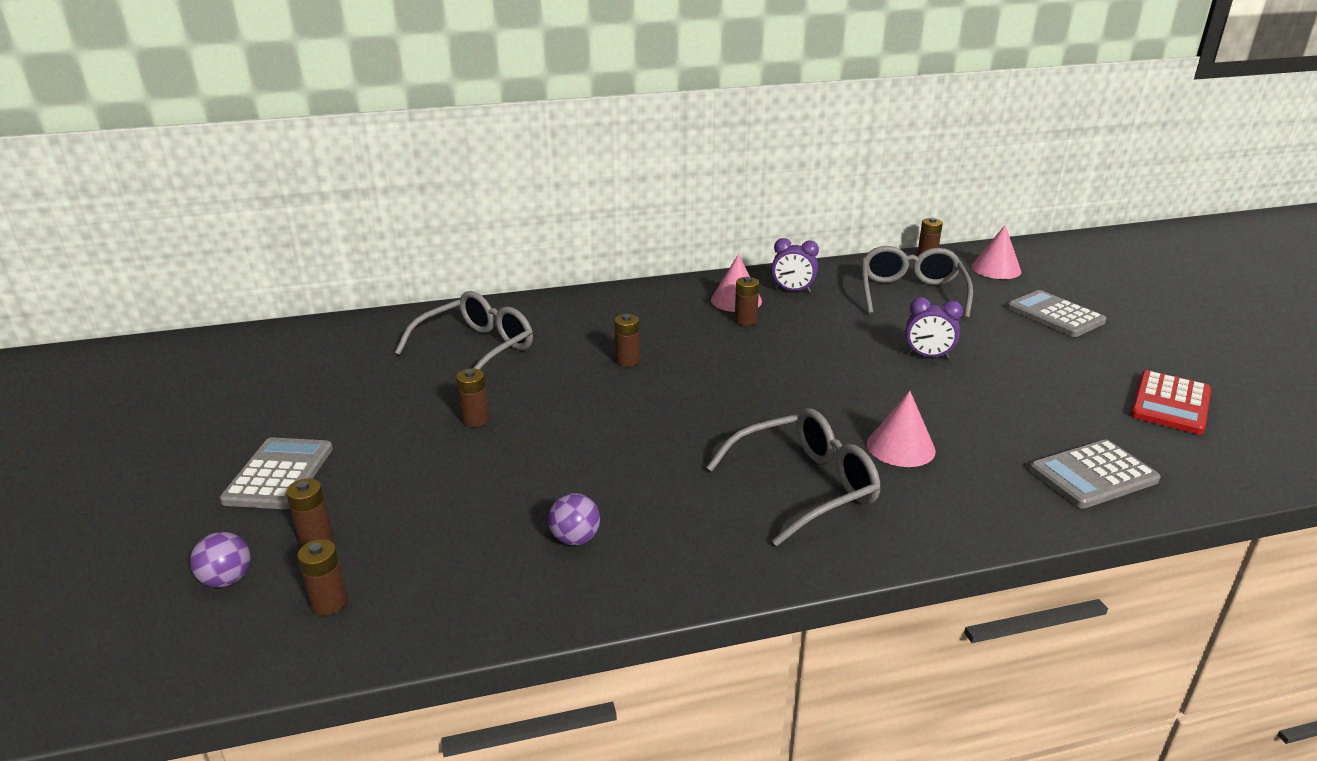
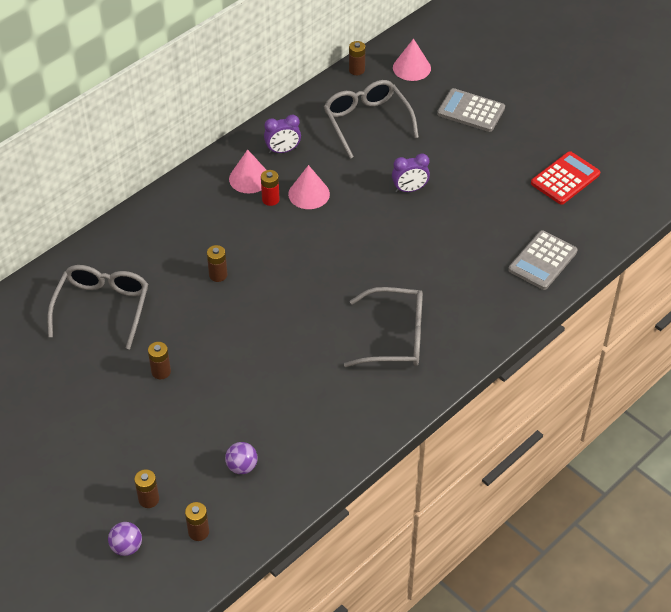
camera: 30 degrees left, 20 degrees up
grey calculator [220,437,333,509] -> none
purple ball [548,493,600,545] -> purple ball moved to [225,442,258,474]
grey glasses [706,408,880,546] -> grey glasses turned 60 degrees clockwise [344,287,423,367]
brown battery [735,277,759,326] -> red battery [261,170,280,206]
pink cone [867,391,936,467] -> pink cone moved to [288,165,330,209]
red calculator [1130,370,1211,434] -> red calculator turned 135 degrees counterclockwise [531,151,600,205]

